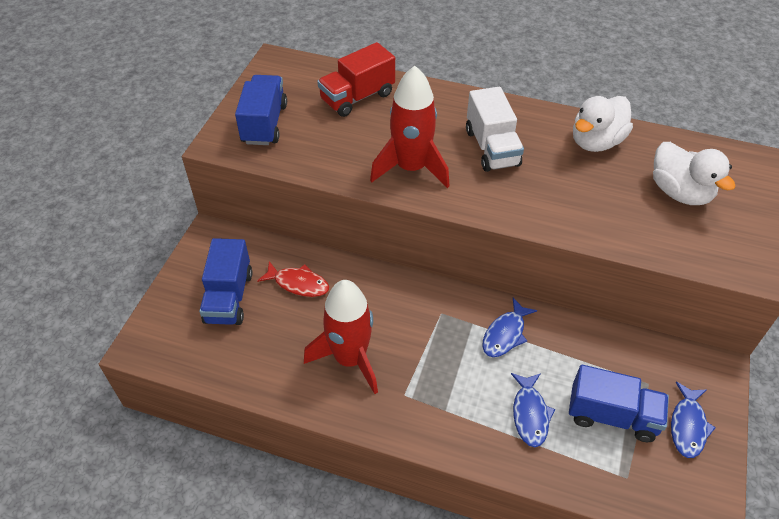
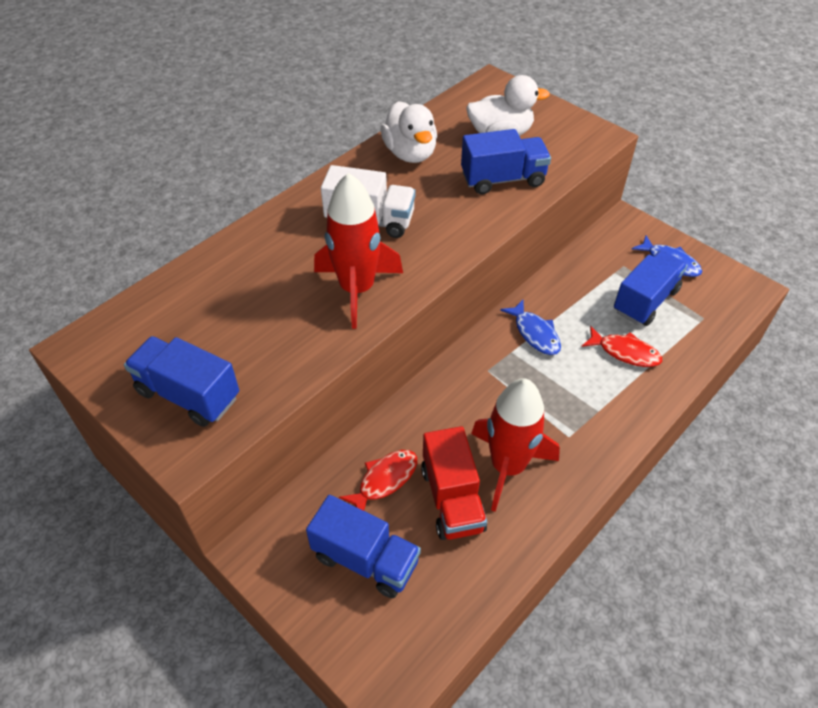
camera: 65 degrees left, 0 degrees up
red truck [317,42,395,117] -> red truck moved to [421,426,487,540]
blue fish [511,373,555,447] -> red fish [581,326,662,367]
none -> blue truck [461,129,551,194]

